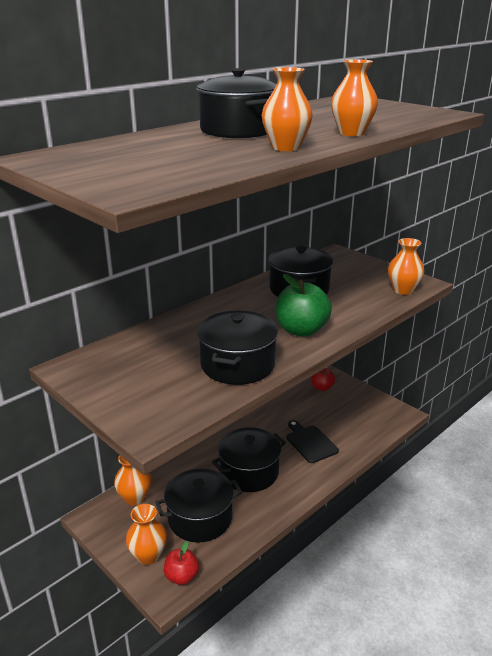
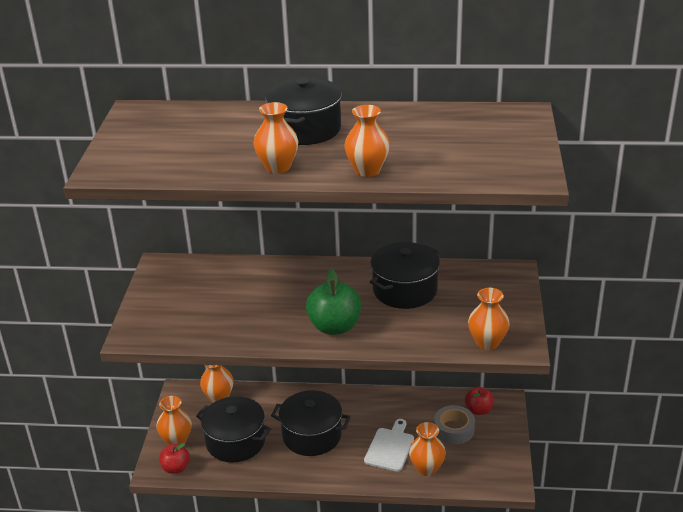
camera: 50 degrees right, 5 degrees up
black pot [197,311,278,385] -> none
black cutting board [286,420,339,463] -> white cutting board [364,419,414,472]
none -> orange vase [409,422,446,476]
none -> grey tape [434,405,475,444]

